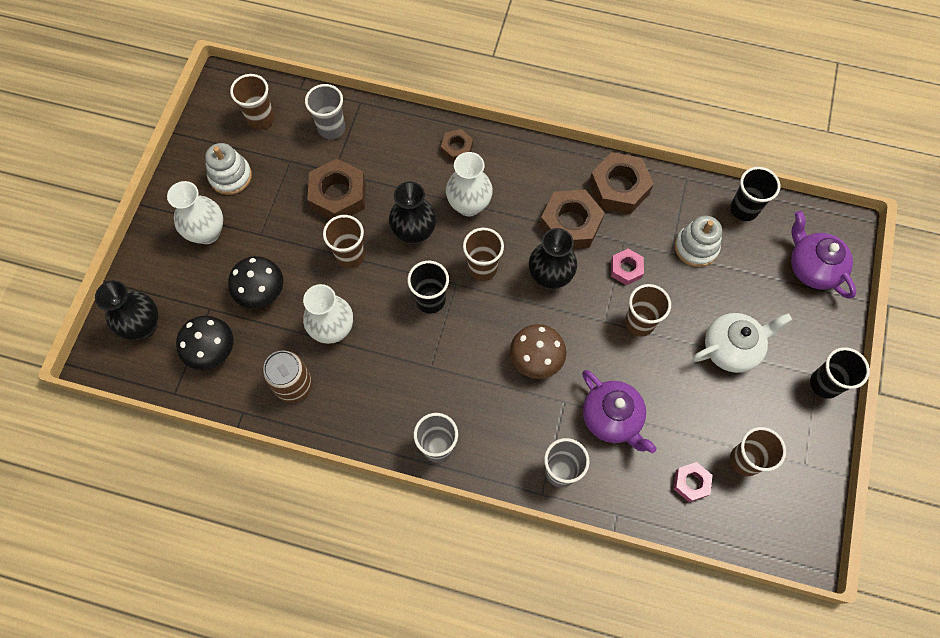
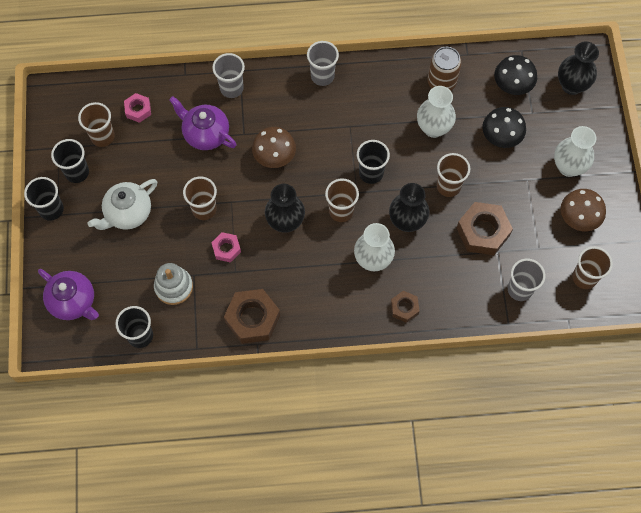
camera: 160 degrees right, 0 degrees up
white stacking toy [205,143,252,195] -> brown mushroom [561,189,606,231]
brown nut [540,190,605,249] -> none
none -> black cup [51,139,89,183]

